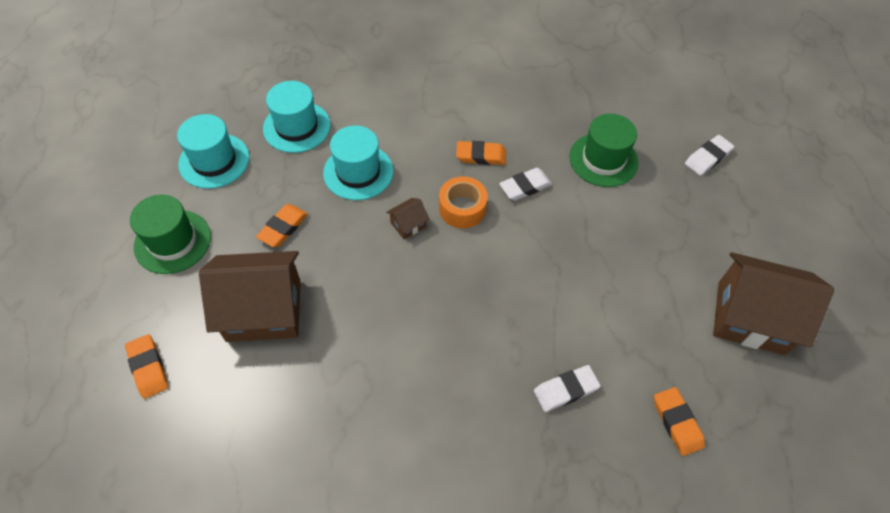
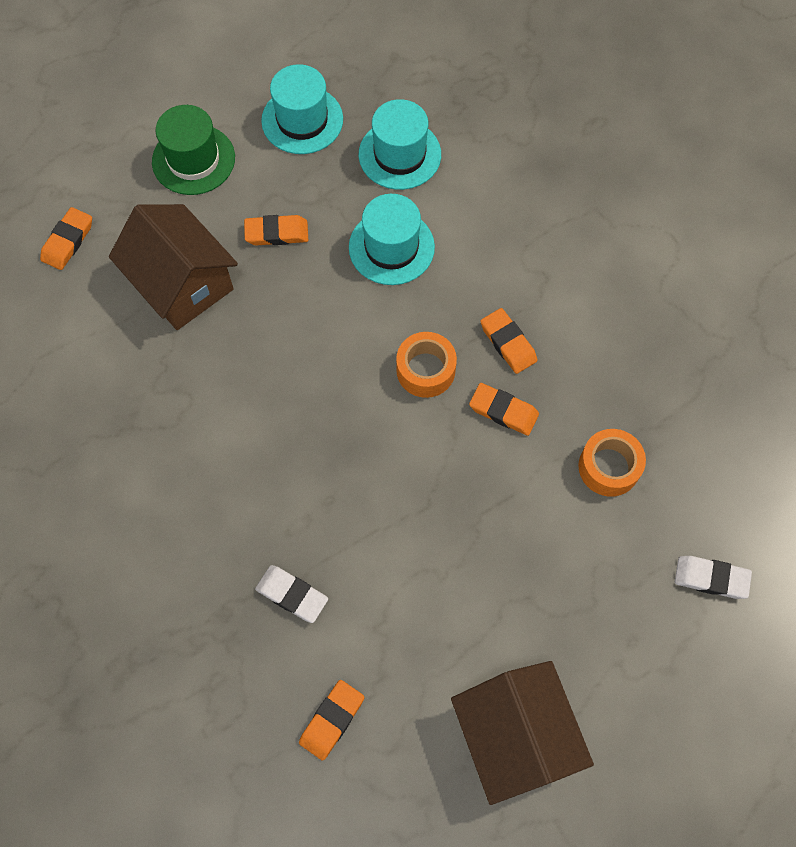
camera: 55 degrees right, 10 degrees up
brown house [386,198,429,239] -> none
white eraser [499,168,552,201] -> orange eraser [469,383,539,436]
green hat [569,114,638,187] -> orange tape [578,429,646,497]

